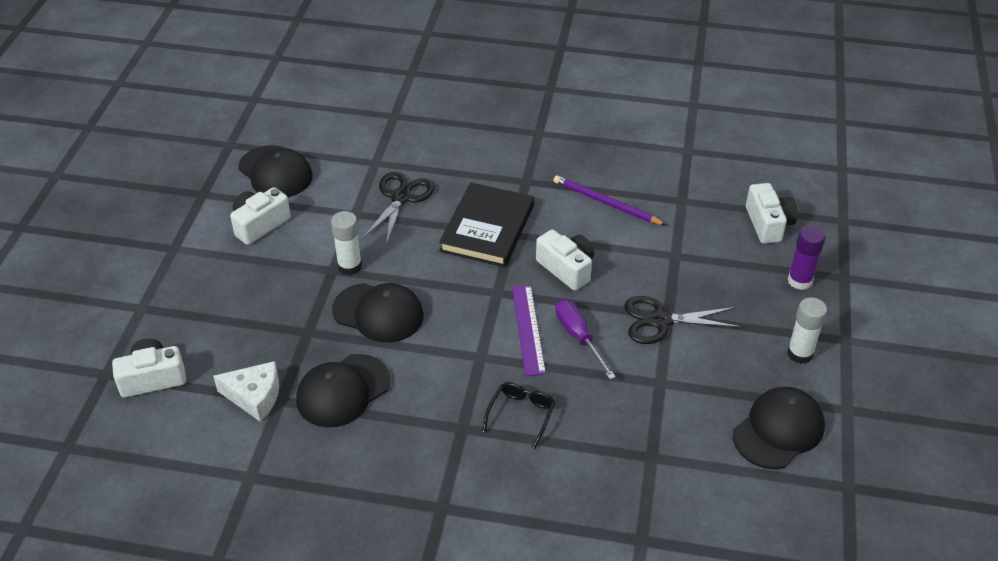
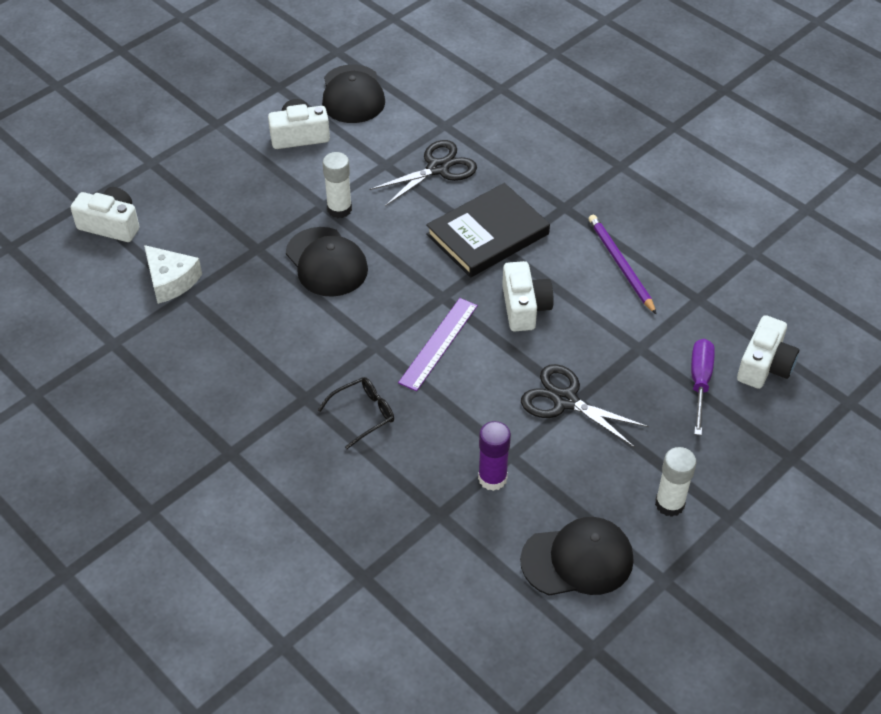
camera: 35 degrees right, 5 degrees up
black cap [296,354,390,428] -> none
purple screwdriver [555,299,616,379] -> purple screwdriver moved to [691,339,715,435]
purple glue stick [788,225,826,290] -> purple glue stick moved to [478,421,511,491]

